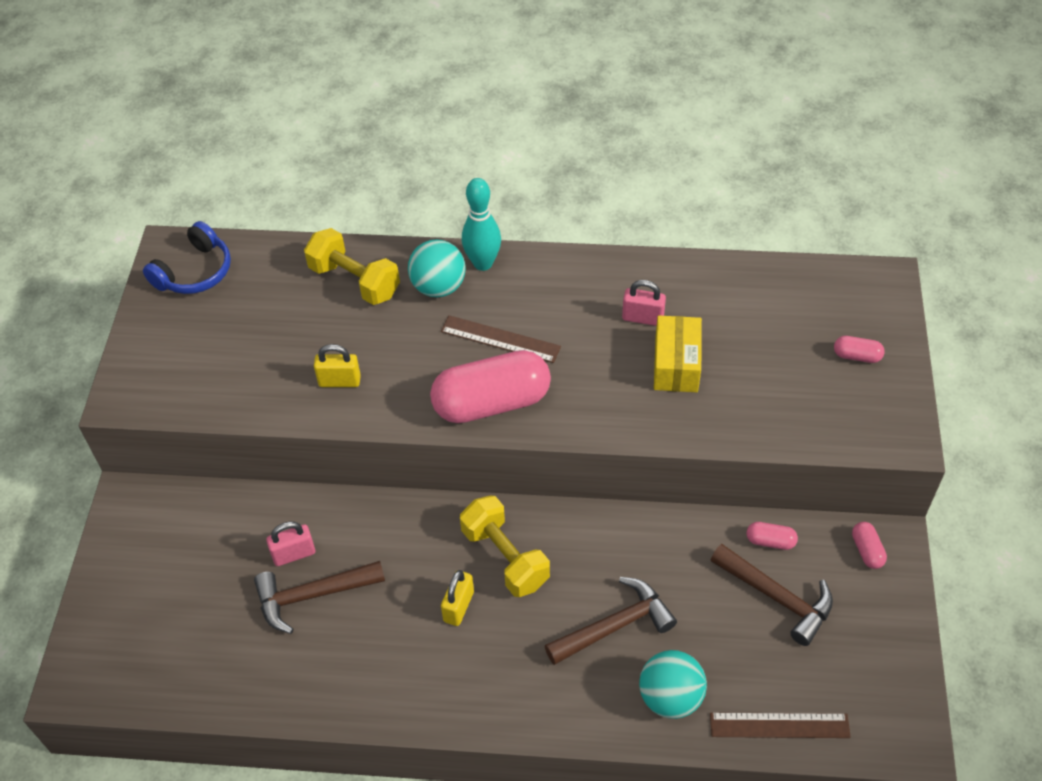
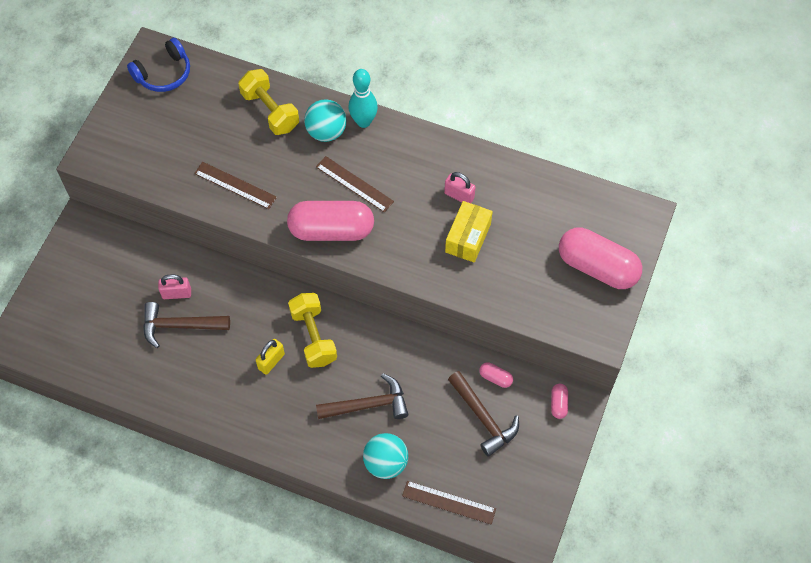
camera: 15 degrees right, 10 degrees up
yellow padlock [314,344,361,387] -> brown ruler [194,162,277,209]
pink capsule [834,336,885,363] -> pink capsule [559,227,642,289], size x2.41

